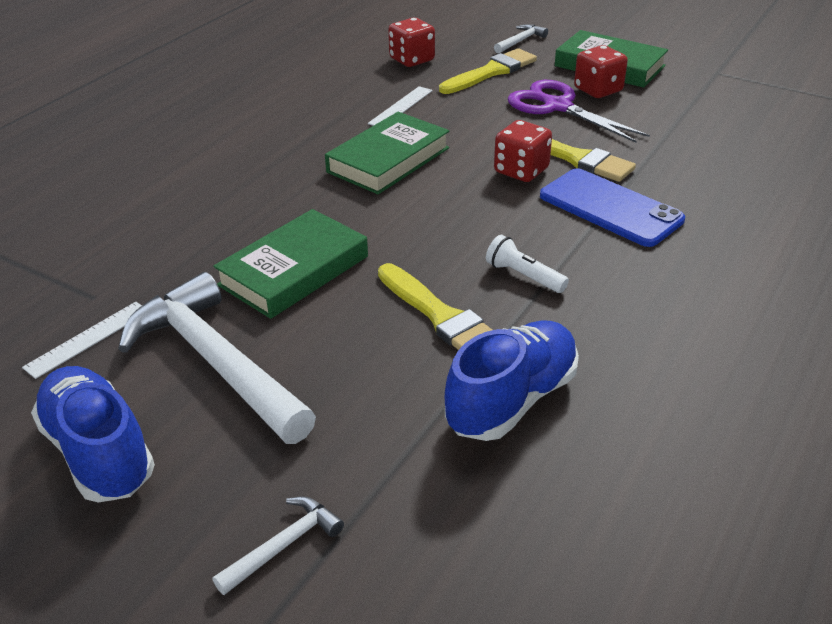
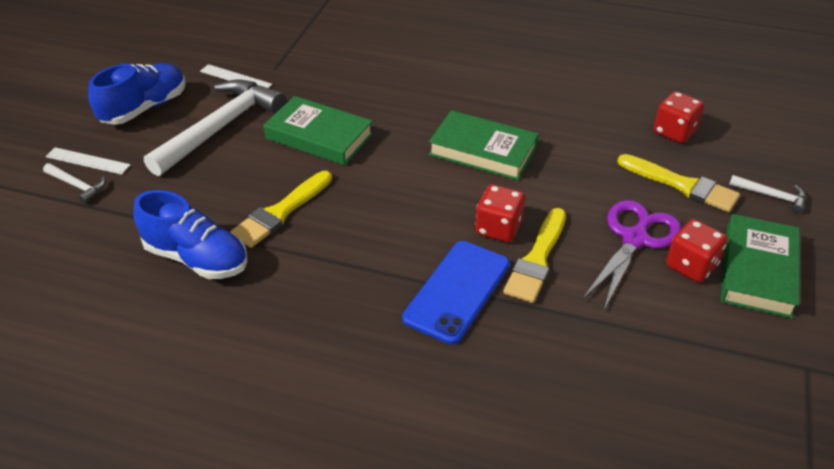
camera: 75 degrees right, 5 degrees up
white ruler [368,86,433,126] -> white ruler moved to [46,147,130,175]
white flashlight [486,235,569,293] -> none

